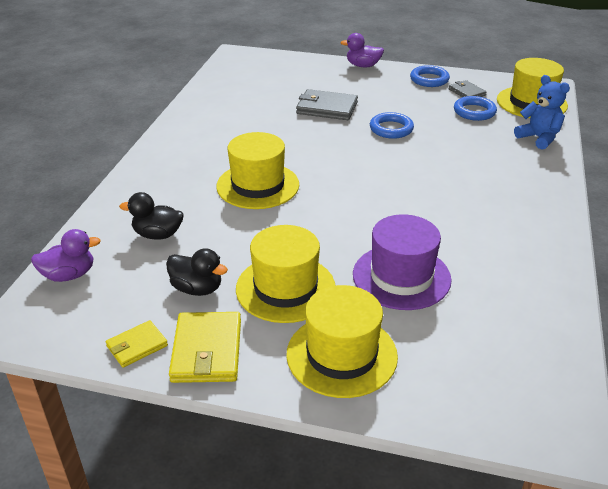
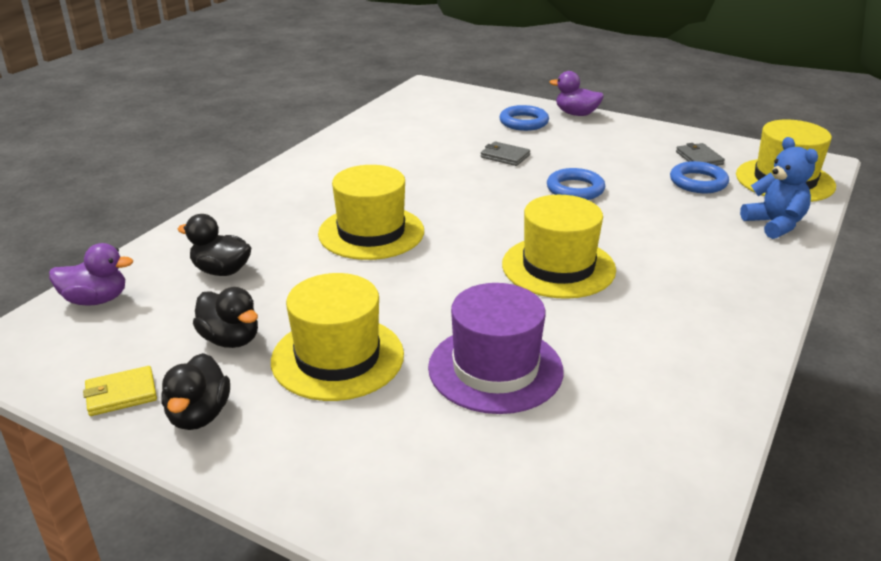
camera: 15 degrees right, 5 degrees down
yellow wallet [169,312,241,383] -> black duck [161,353,230,430]
yellow hat [286,285,398,398] -> yellow hat moved to [502,195,616,299]
grey wallet [296,89,358,120] -> grey wallet [481,141,530,166], size x0.59
blue ring [410,65,450,87] -> blue ring moved to [499,105,549,131]

